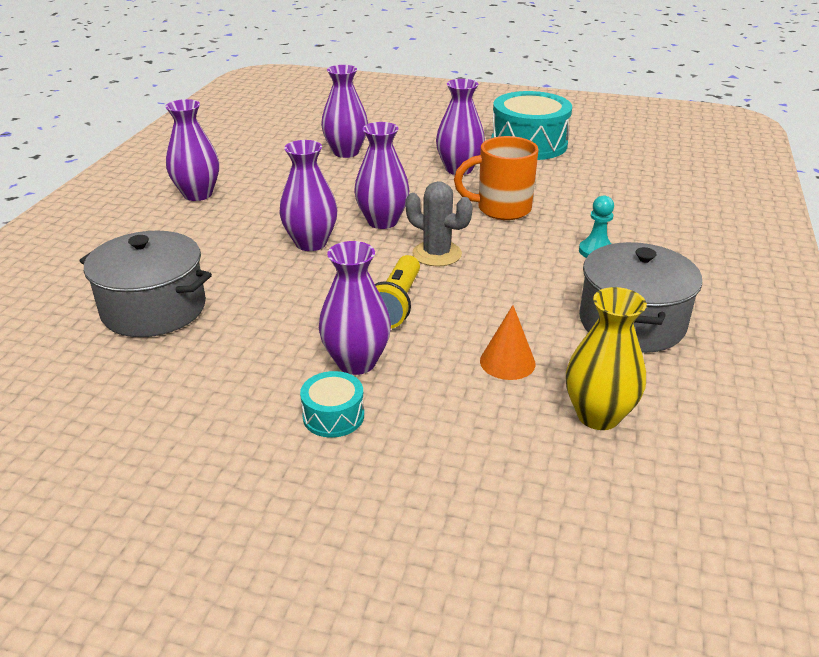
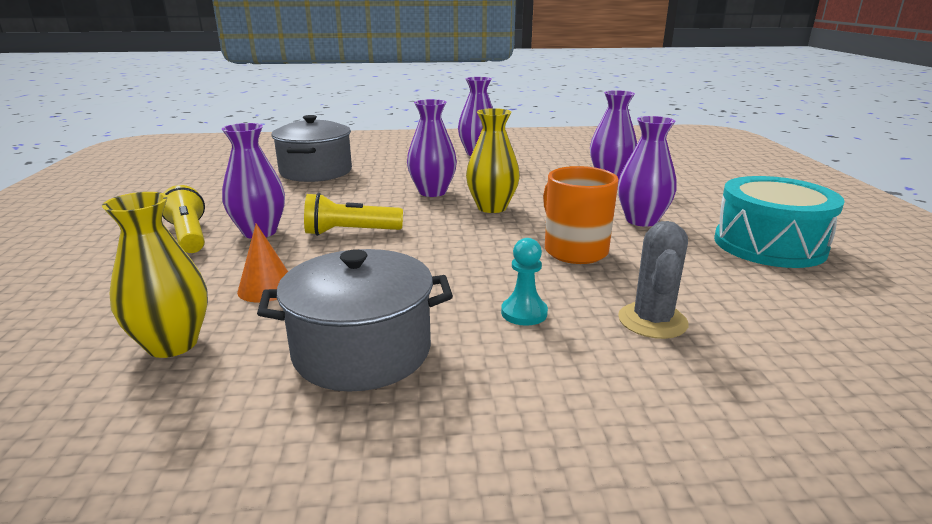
camera: 70 degrees right, 10 degrees down
turquoise drum [300,371,364,438] -> yellow flashlight [162,185,205,253]
purple vase [354,122,410,229] -> yellow vase [466,108,520,213]
grey cactus [406,181,473,267] -> grey cactus moved to [618,221,689,339]

